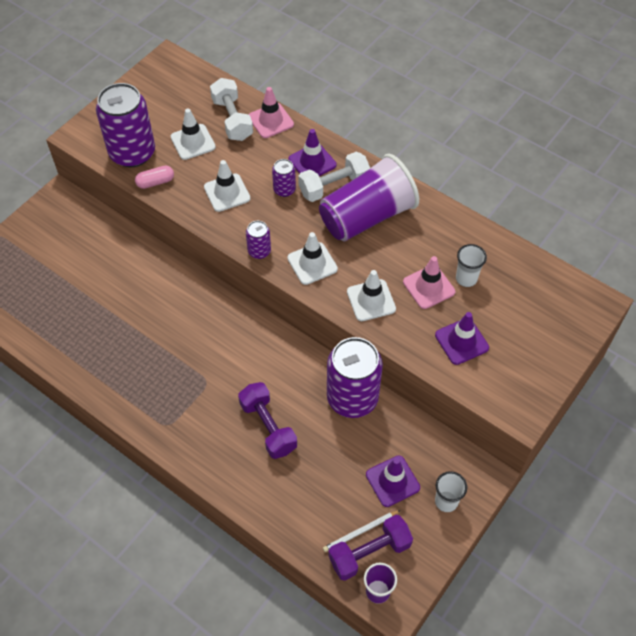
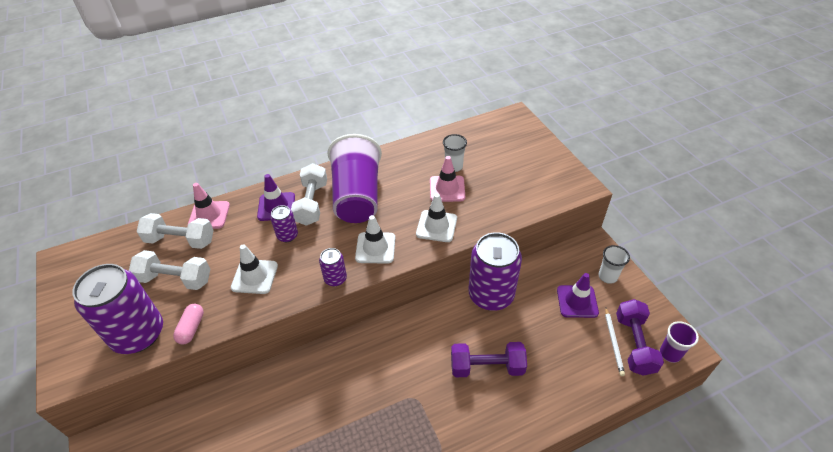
camera: 60 degrees left, 10 degrees down
white traffic cone [171,109,216,160] -> white dumbbell [129,250,210,290]
purple traffic cone [435,312,489,365] -> none

